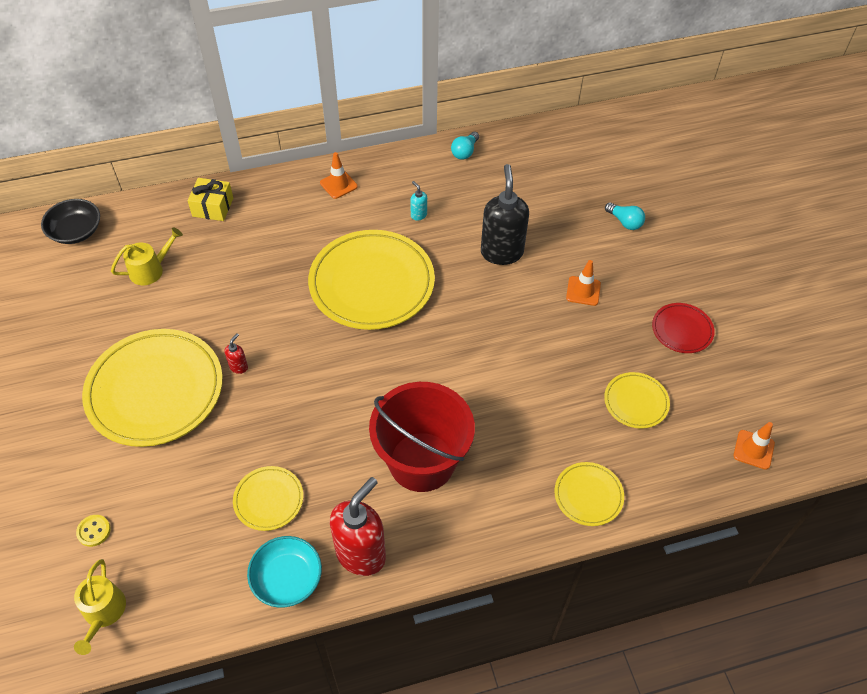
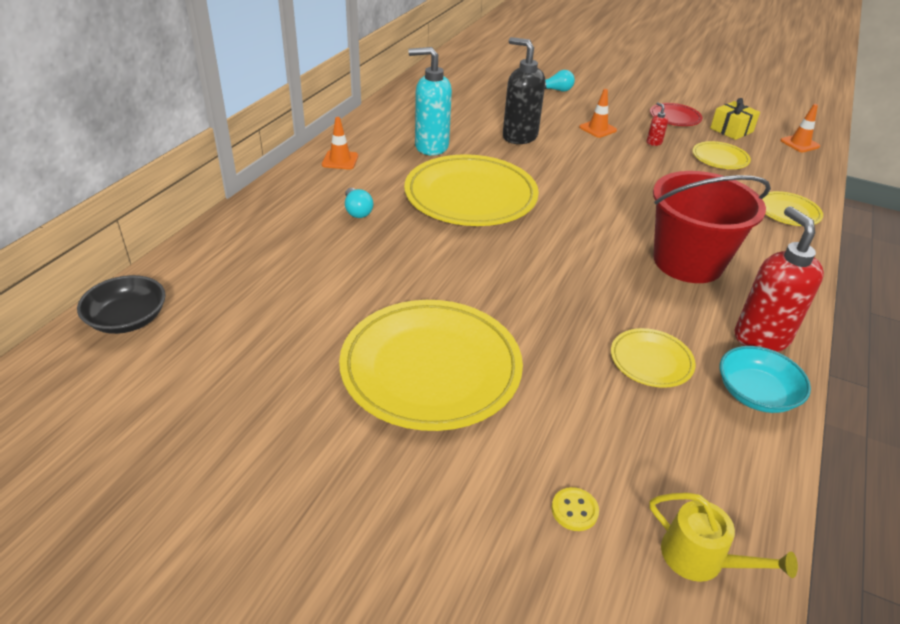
camera: 50 degrees left, 15 degrees down
yellow watering can [111,227,183,285] -> none
yellow gift [187,178,233,221] -> yellow gift moved to [710,98,760,140]
red soap dispenser [224,333,248,374] -> red soap dispenser moved to [647,102,668,146]
turquoise soap dispenser [410,181,427,221] -> turquoise soap dispenser [408,47,452,155], size x2.39
turquoise light bulb [451,132,479,160] -> turquoise light bulb moved to [345,188,373,218]

